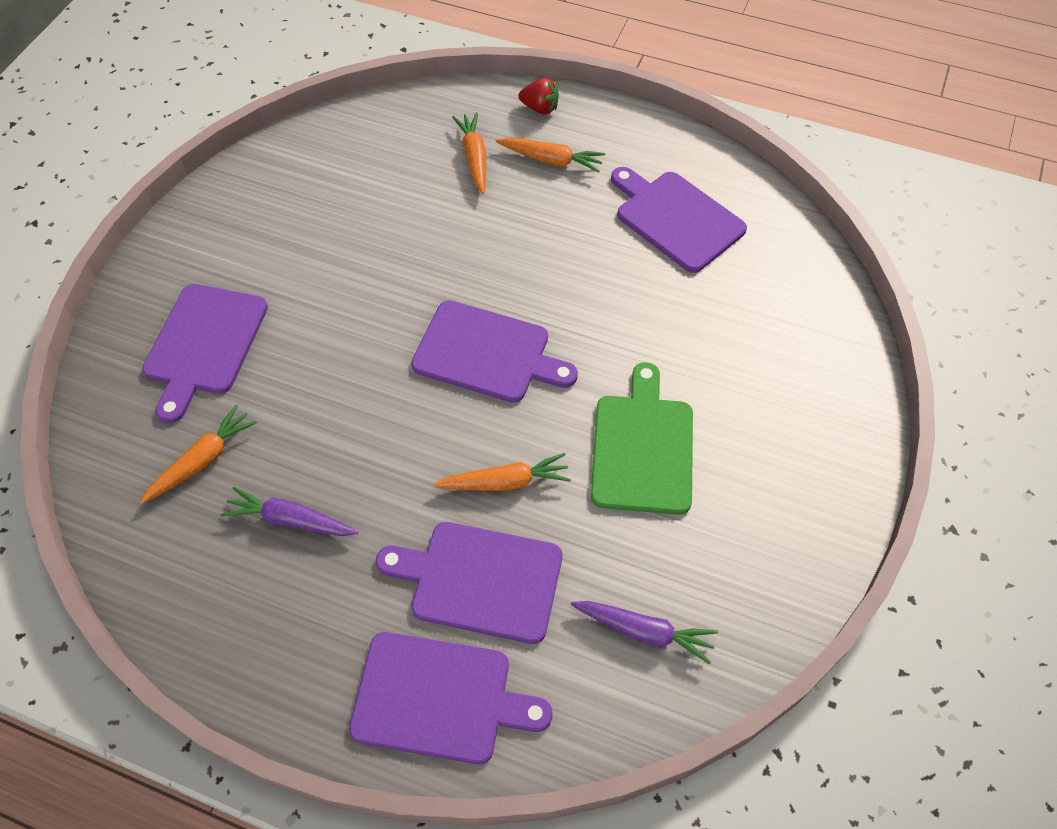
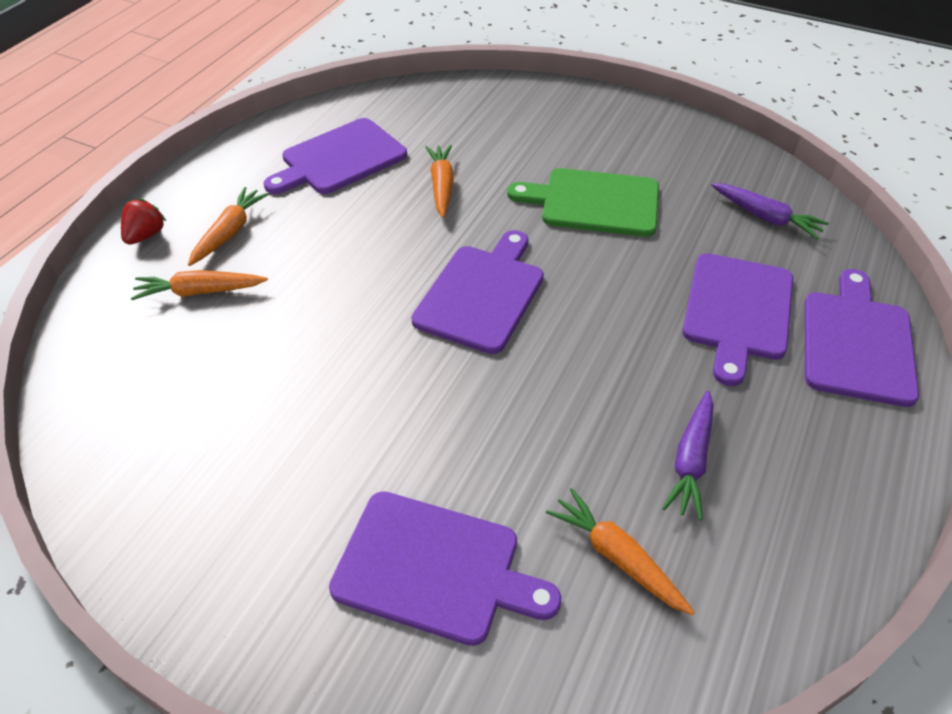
camera: 85 degrees left, 10 degrees down
orange carrot [433,453,571,491] -> orange carrot moved to [425,145,454,218]
purple carrot [571,601,718,665] -> purple carrot turned 105 degrees clockwise [711,183,829,239]

